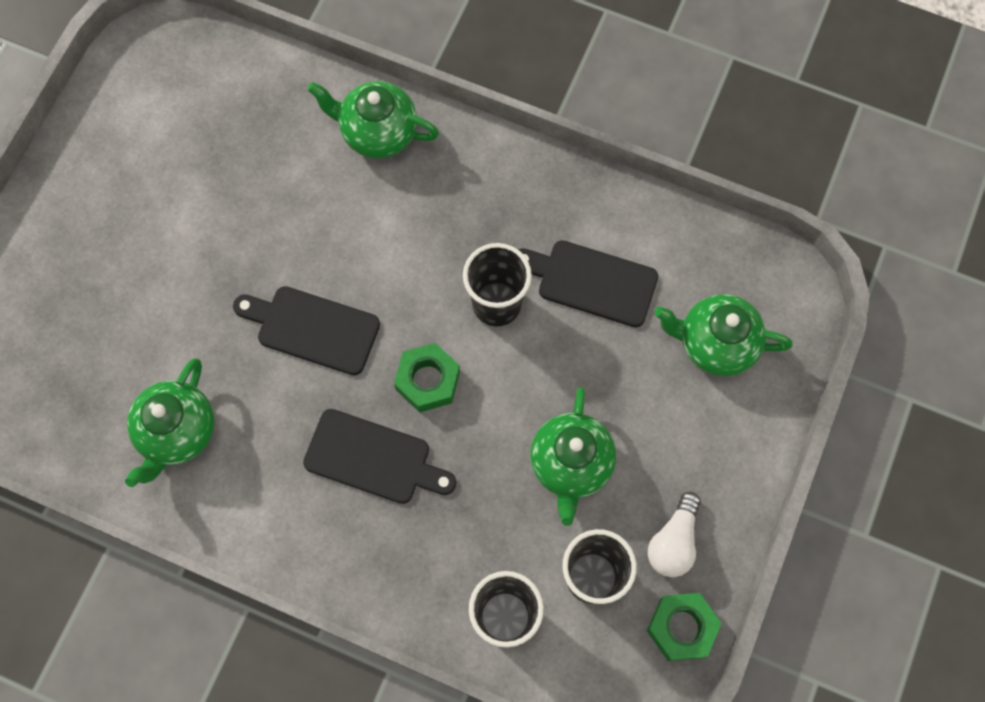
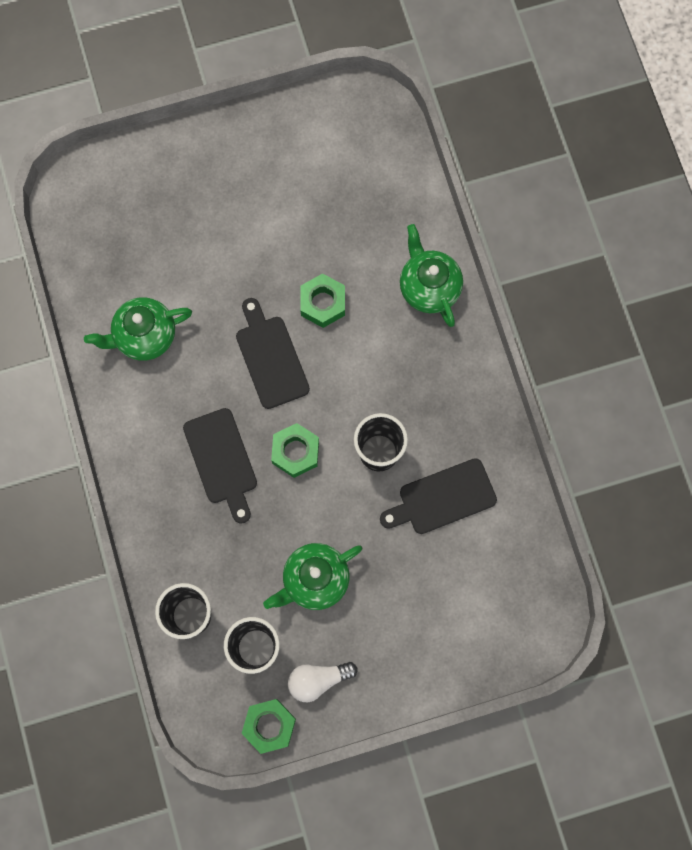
camera: 50 degrees right, 5 degrees up
black cutting board [518,240,658,327] -> black cutting board turned 90 degrees counterclockwise [380,458,497,534]
green teapot [654,294,793,376] -> none
none -> green nut [300,273,345,328]

